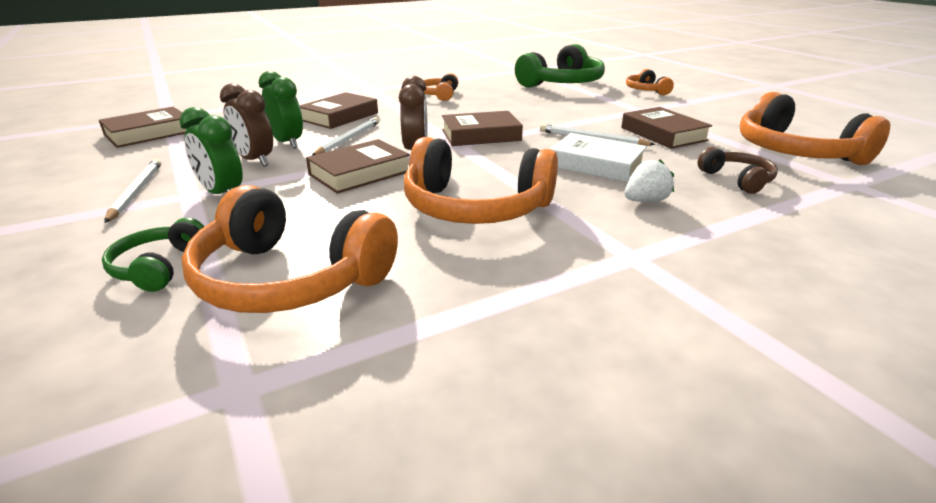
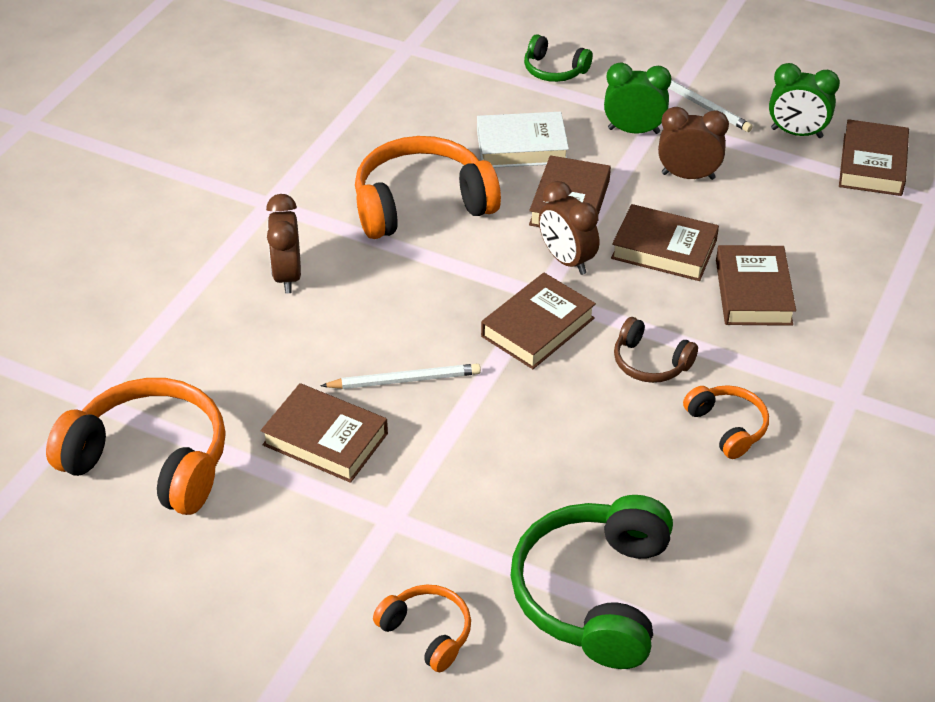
camera: 145 degrees right, 15 degrees up
green headphones [102,217,204,292] -> green headphones turned 150 degrees clockwise [524,34,593,82]
orange headphones [181,185,398,313] -> none
green clock [259,71,303,149] -> green clock moved to [769,63,840,138]
white pencil [311,117,379,156] -> brown book [611,204,719,281]
white book [550,133,647,182] -> white book moved to [477,112,569,168]
white strawberry [625,159,674,202] -> brown clock [266,194,301,294]
brown headphones [698,147,778,194] -> brown headphones moved to [614,317,698,383]

